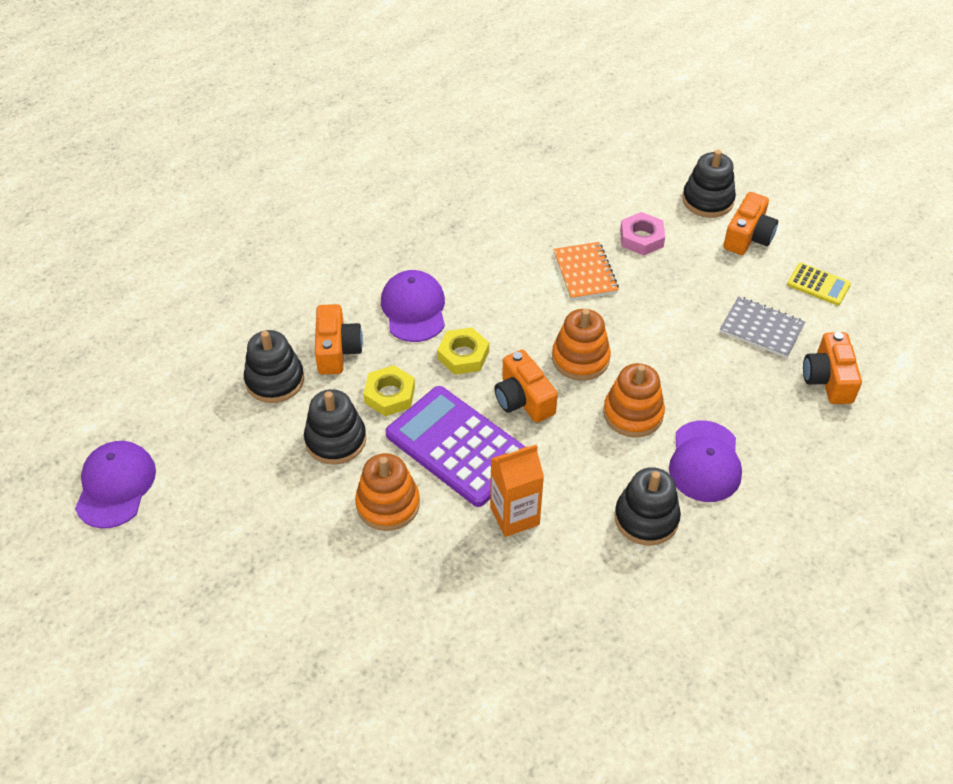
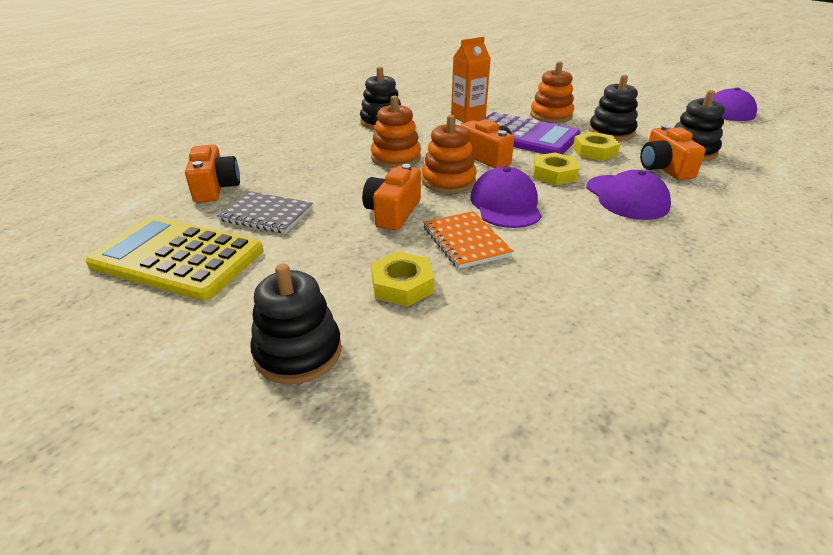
camera: 170 degrees right, 15 degrees down
pink nut [620,212,665,255] -> yellow nut [371,251,434,307]
purple cap [669,421,742,502] -> purple cap moved to [470,167,542,228]
orange camera [723,192,778,255] -> orange camera moved to [362,164,421,230]
yellow calculator [787,263,851,306] -> yellow calculator [85,216,263,301], size x2.11

